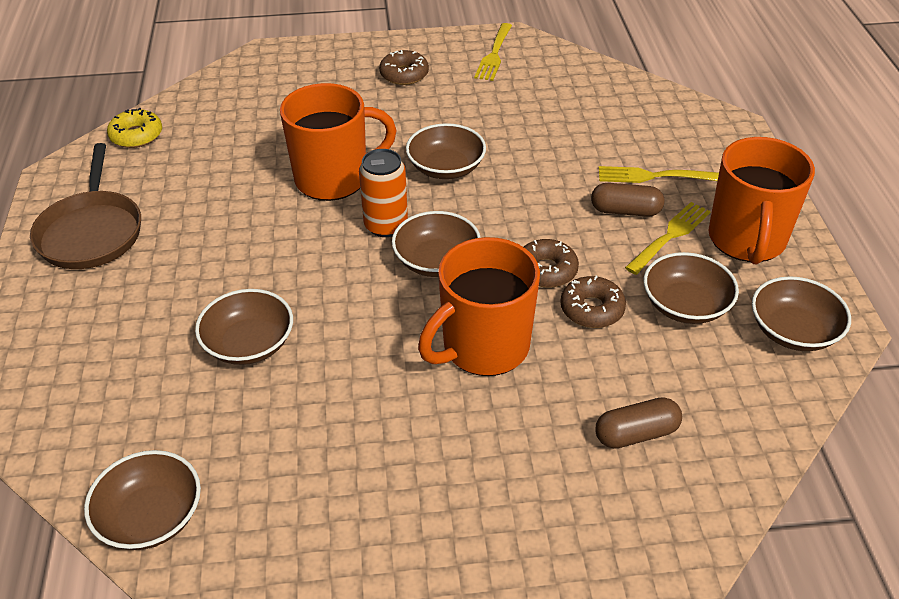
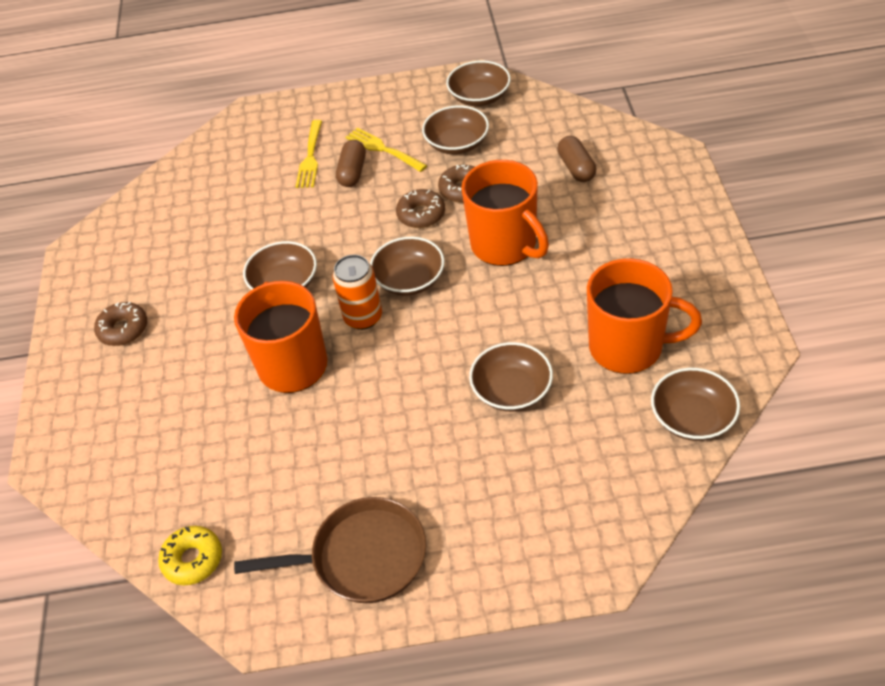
camera: 85 degrees left, 5 degrees up
yellow fork [474,23,512,81] -> none
orange mug [708,137,815,265] -> orange mug moved to [587,258,702,374]

